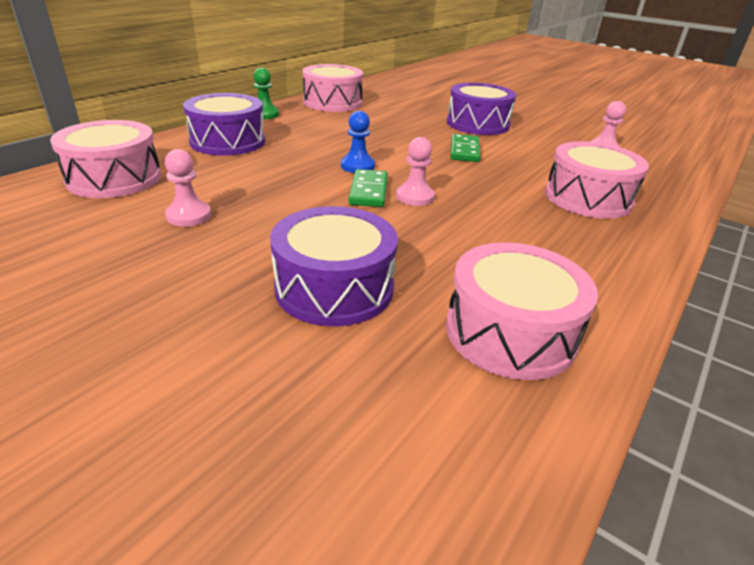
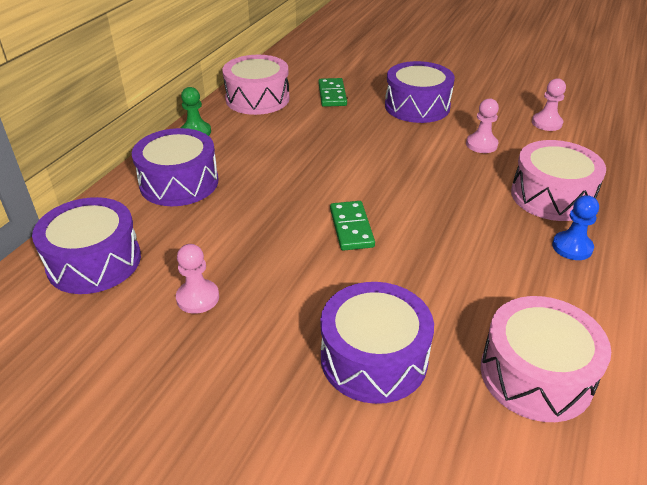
camera: 10 degrees left, 5 degrees up
pink drum [50,120,161,198] -> purple drum [32,197,141,294]
blue pawn [341,111,375,173] -> blue pawn moved to [552,195,599,260]
pink pawn [396,137,435,206] -> pink pawn moved to [466,98,499,153]
green domino [450,134,481,162] -> green domino moved to [318,78,347,107]

